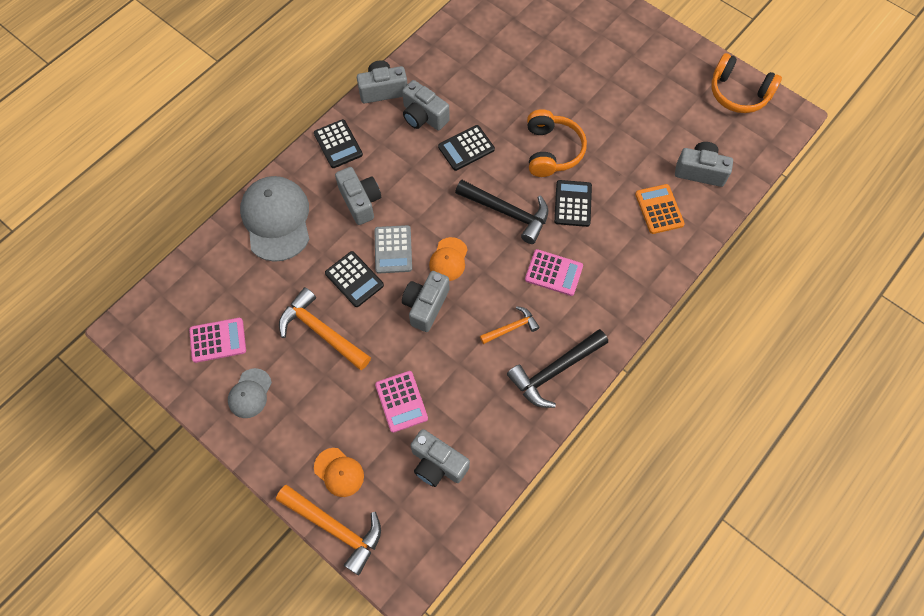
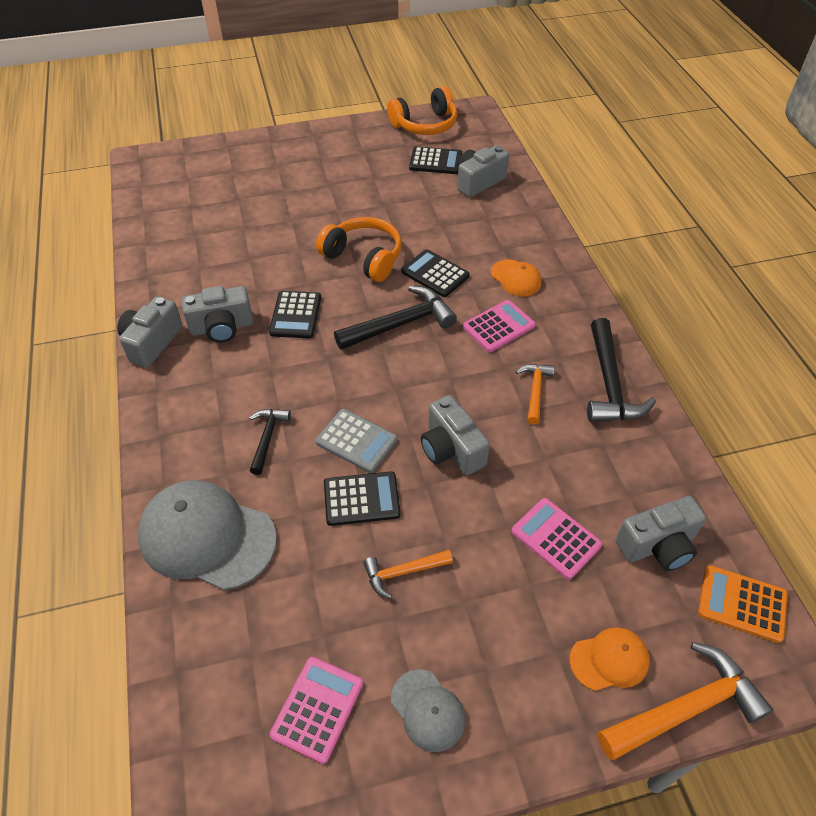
camera: 55 degrees left, 15 degrees down
orange hammer [279,287,371,370] -> orange hammer [363,550,453,599], size x0.57
black calculator [314,119,363,168] -> black calculator moved to [409,146,462,174]
grey camera [335,167,381,225] -> black hammer [249,409,291,475]
pink calculator [375,371,428,433] -> pink calculator turned 150 degrees counterclockwise [511,498,602,579]
orange cap [429,237,468,281] -> orange cap moved to [491,260,542,297]
orange calculator [635,184,685,234] -> orange calculator moved to [698,565,788,643]

